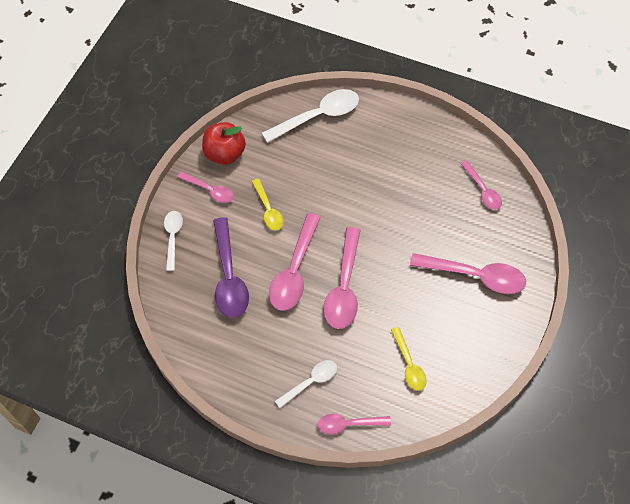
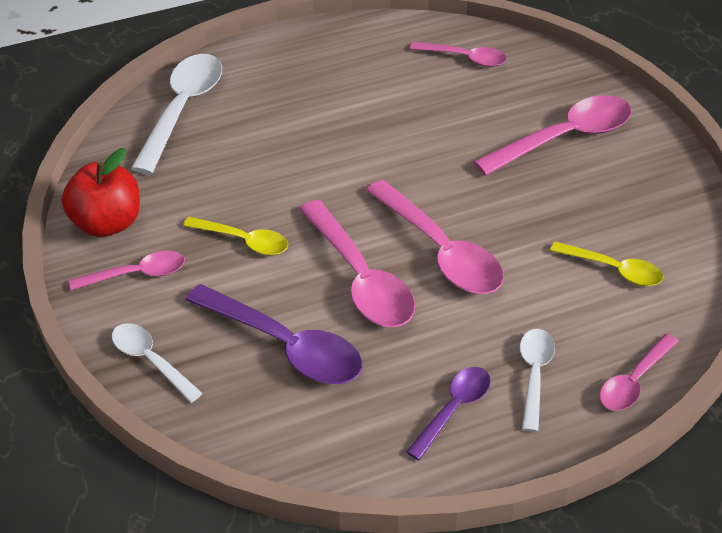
camera: 45 degrees left, 15 degrees down
none -> purple spoon [406,367,490,460]

